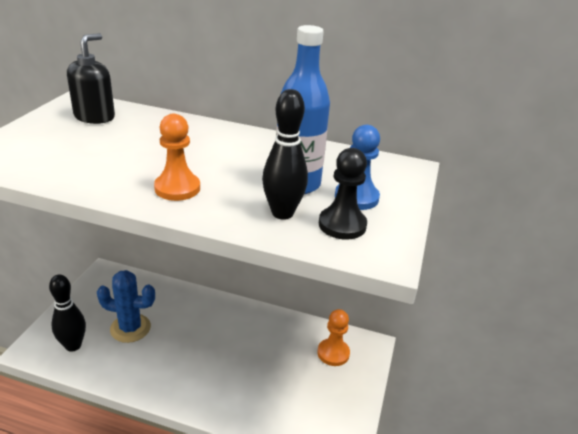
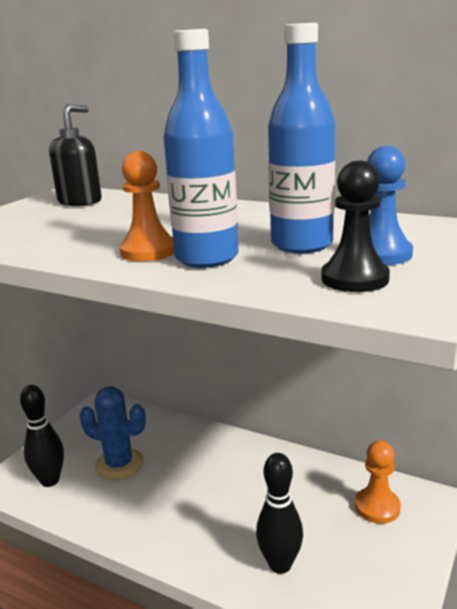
camera: 15 degrees right, 10 degrees down
black bowling pin [262,89,308,220] -> black bowling pin moved to [256,453,303,574]
none -> blue bottle [164,29,239,268]

